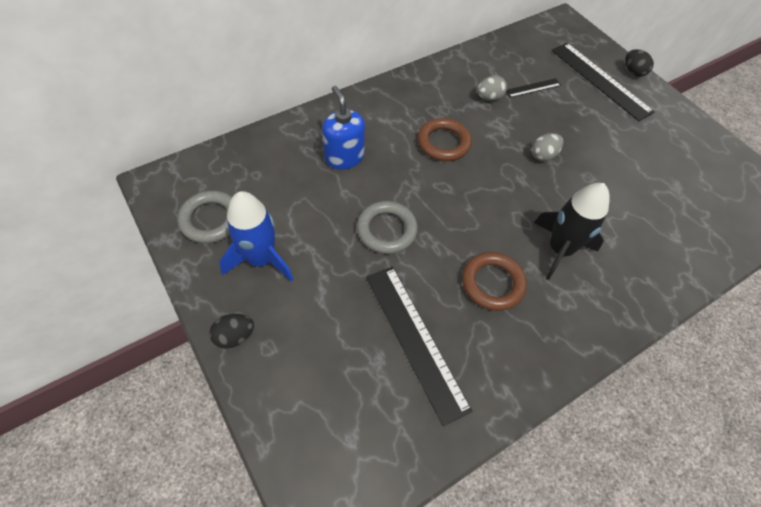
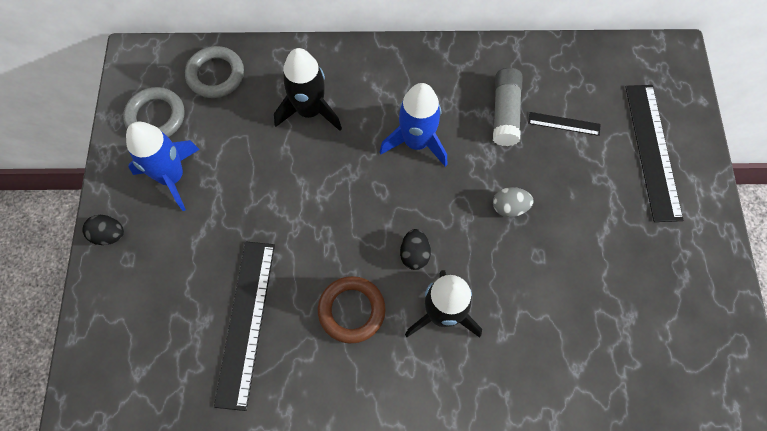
camera: 35 degrees right, 10 degrees up
blue soap dispenser [322,86,365,169] -> black rocket [274,48,342,131]
grey ring [357,201,418,254] -> grey ring moved to [185,46,244,98]
brown ring [418,118,472,161] -> blue rocket [380,83,447,167]
grey egg [477,76,507,101] -> grey glue stick [493,68,522,146]
black egg [625,49,654,77] -> black egg moved to [400,229,431,270]

